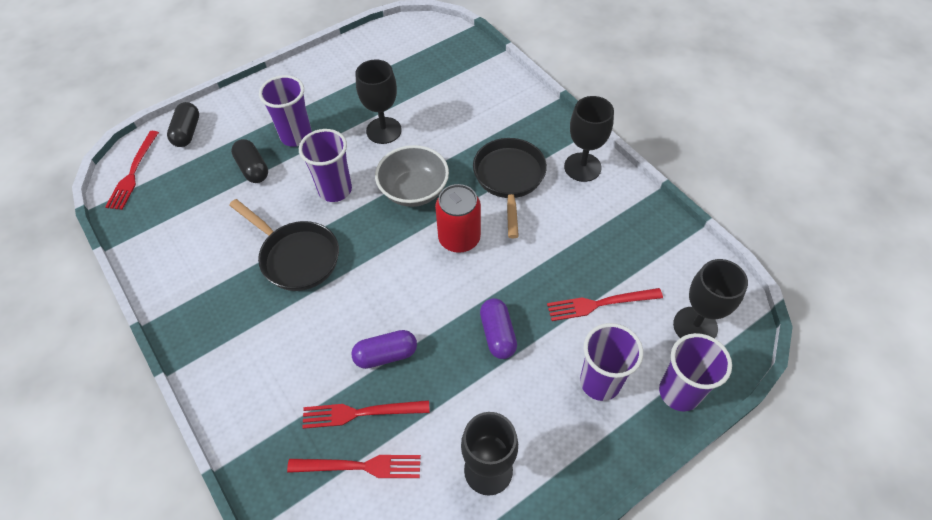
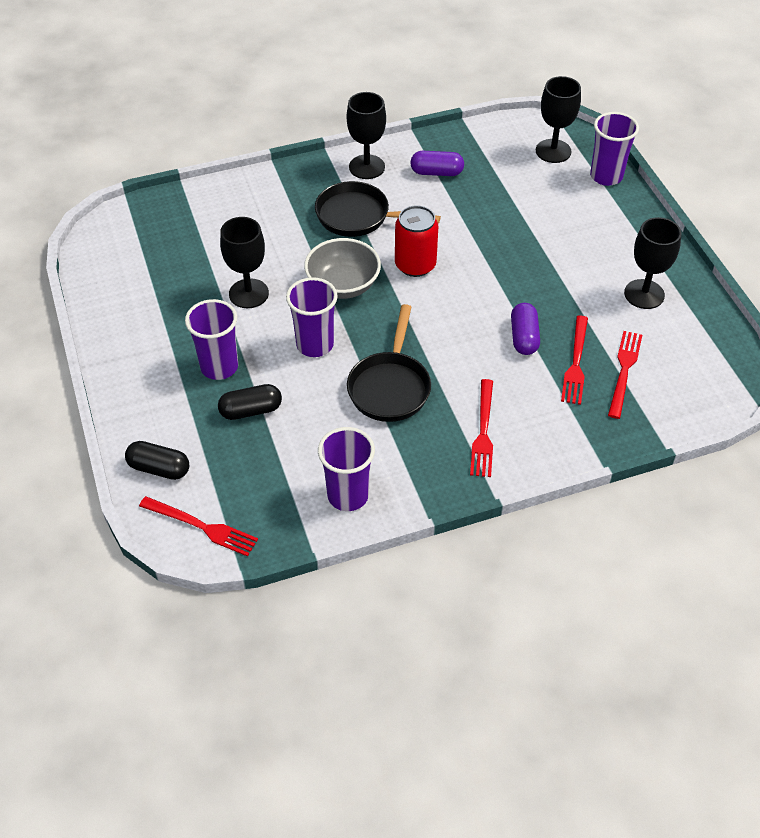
camera: 75 degrees left, 5 degrees down
black pan [229,199,339,291] -> black pan turned 135 degrees clockwise [347,304,431,422]
purple capsule [480,298,517,359] -> purple capsule moved to [410,151,464,176]
red fork [547,288,663,321] -> red fork moved to [470,379,493,477]
purple cup [580,323,643,401] -> purple cup moved to [318,427,375,511]

